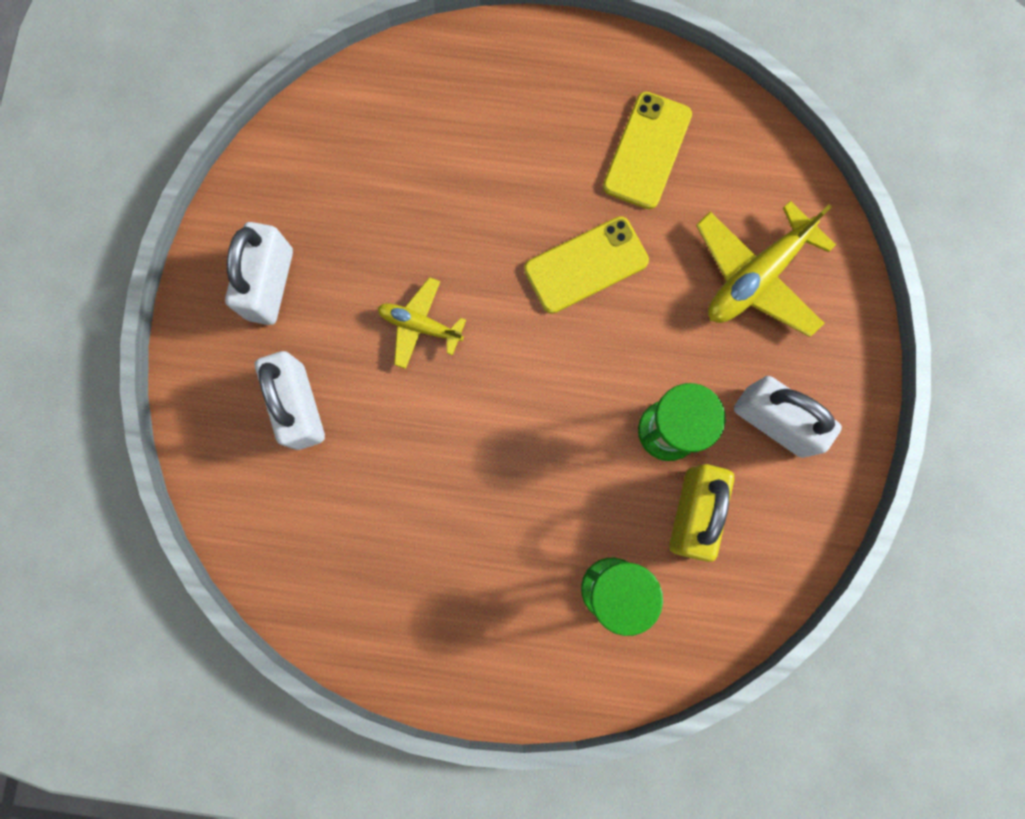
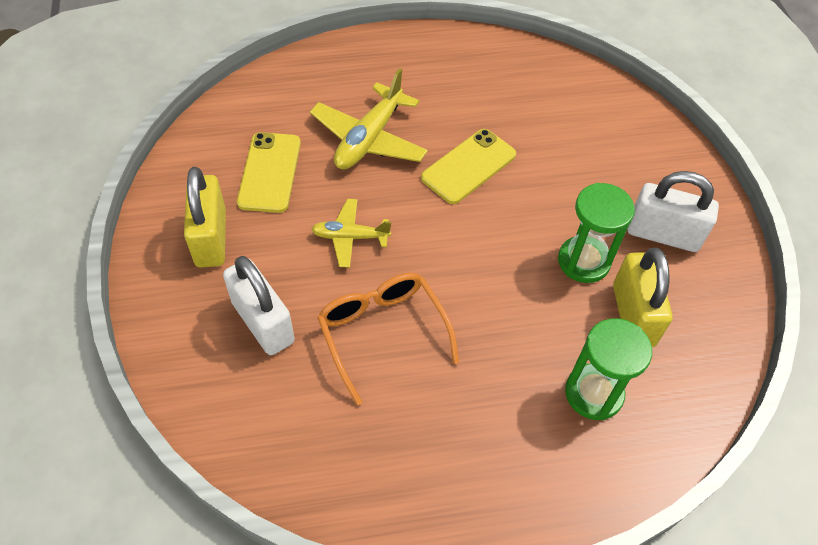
camera: 20 degrees left, 25 degrees down
white padlock [225,222,293,325] -> yellow padlock [184,167,226,268]
yellow phone [603,92,692,209] -> yellow phone moved to [237,132,301,213]
yellow plane [696,201,836,337] -> yellow plane moved to [310,68,428,170]
none -> orange glasses [317,273,459,405]

